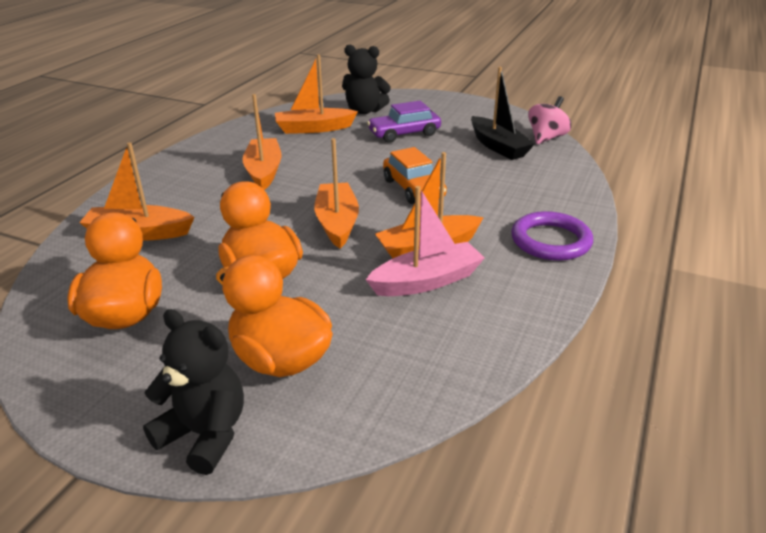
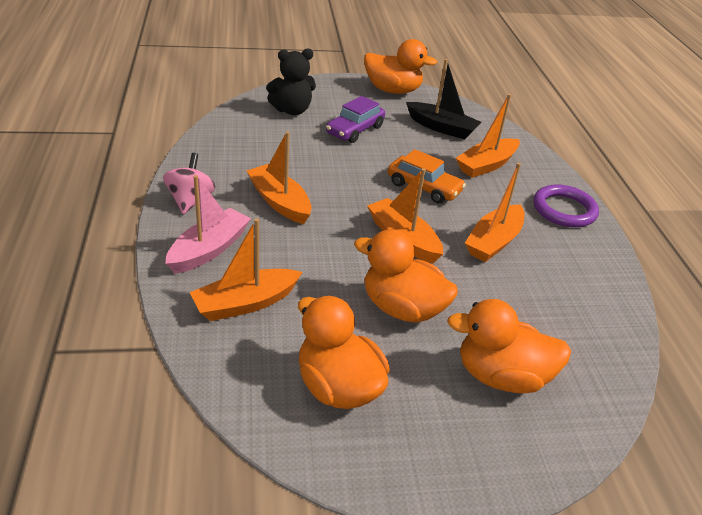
camera: 35 degrees left, 5 degrees up
black teddy bear [143,309,244,475] -> none
orange boat [275,54,358,134] -> orange boat moved to [456,94,520,178]
pink boat [365,186,485,296] -> pink boat moved to [165,175,251,274]
pink spinning top [528,96,571,144] -> pink spinning top moved to [163,153,216,214]
none -> orange duck [364,39,437,94]

